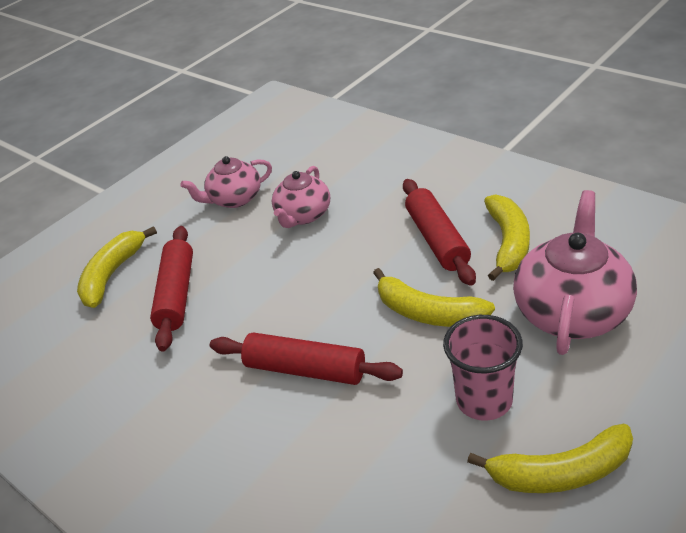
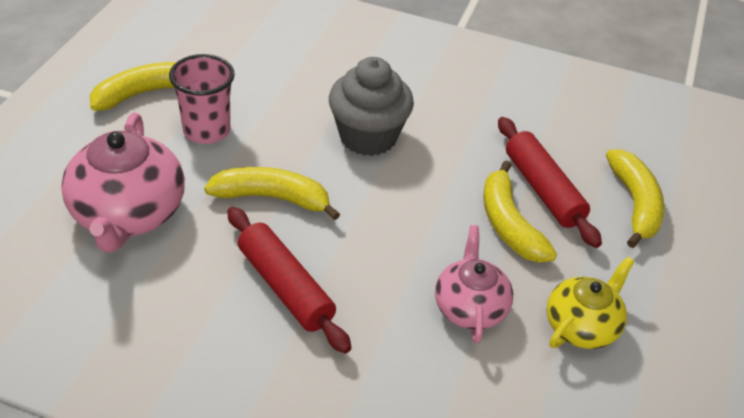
camera: 150 degrees right, 5 degrees up
pink teapot [181,156,272,208] -> yellow teapot [547,257,635,349]
red rolling pin [210,332,403,385] -> grey cupcake [329,57,414,156]
yellow banana [484,194,530,281] -> yellow banana moved to [483,160,557,263]

